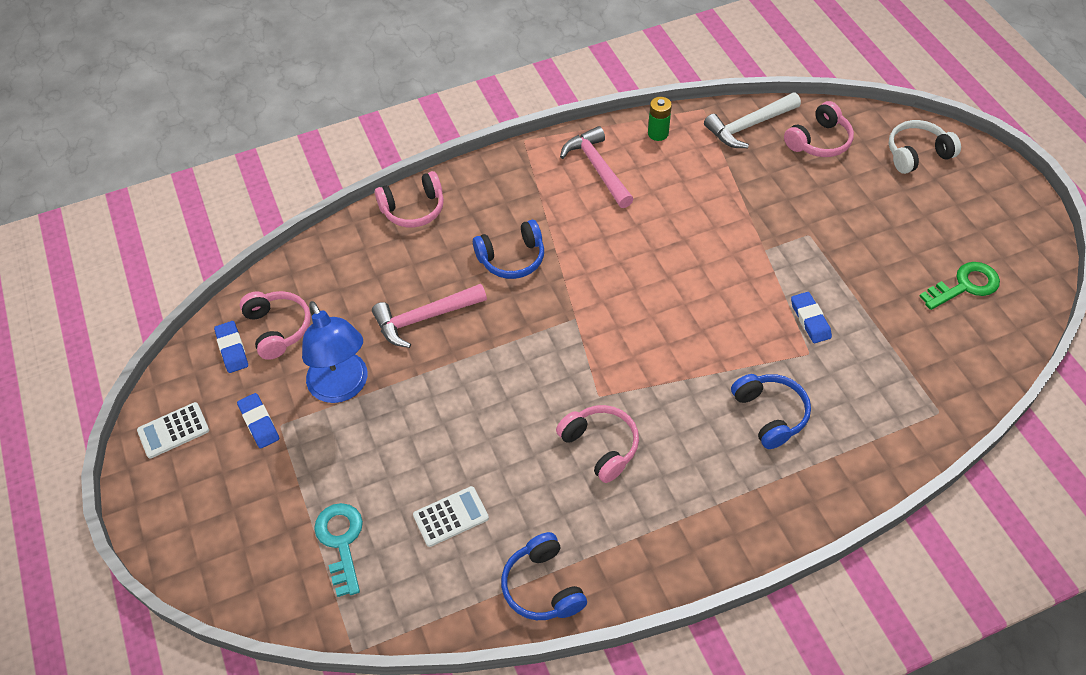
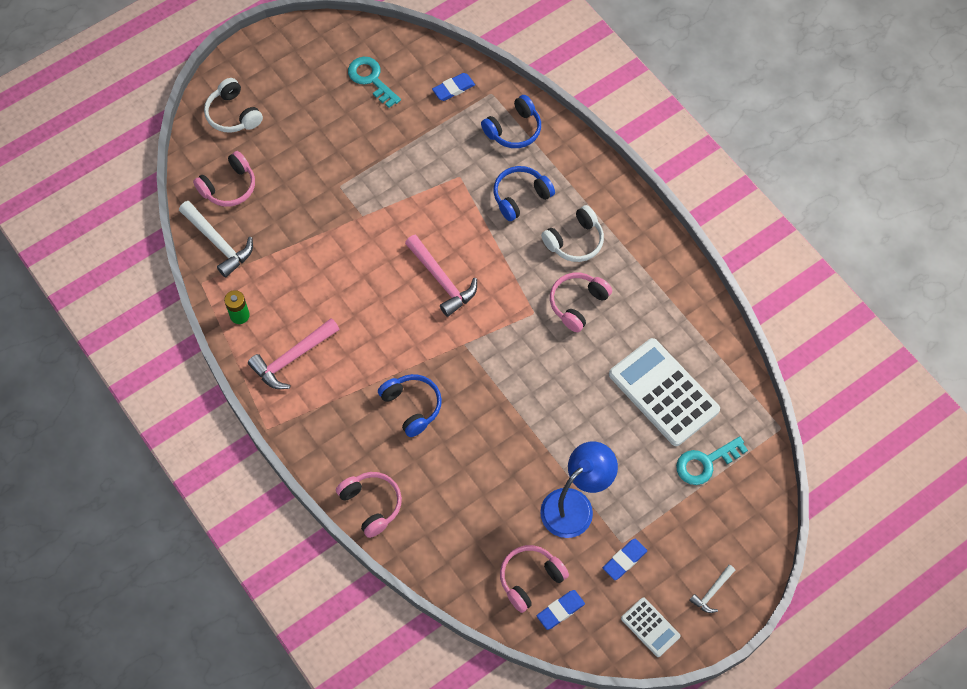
camera: 105 degrees left, 10 degrees up
pink hammer [372,284,487,348] -> pink hammer moved to [405,235,477,317]
white calculator [413,486,489,547] -> white calculator [609,338,720,446], size x2.03
blue headphones [501,532,587,620] -> blue headphones moved to [481,95,541,148]
pink headphones [784,101,854,157] -> pink headphones turned 105 degrees clockwise [193,151,255,207]
blue eraser [791,292,832,343] -> blue eraser moved to [432,73,475,101]
green key [920,262,1000,310] -> turquoise key [348,57,401,108]
none -> white headphones [541,205,604,262]
none -> white hammer [689,565,735,613]

